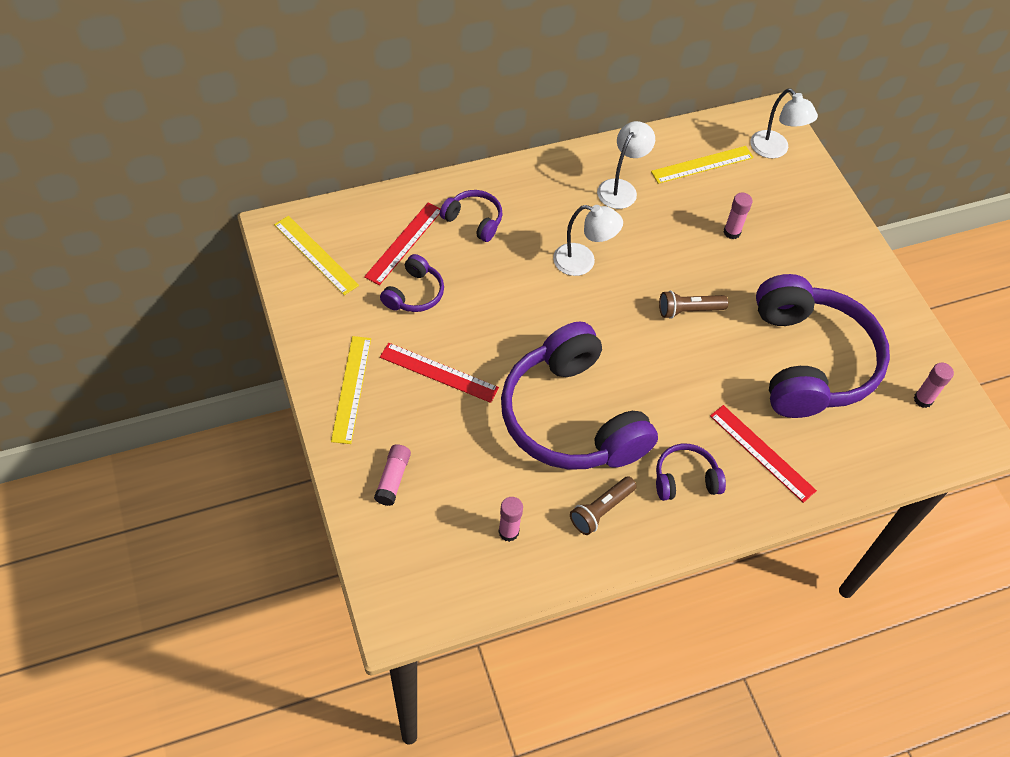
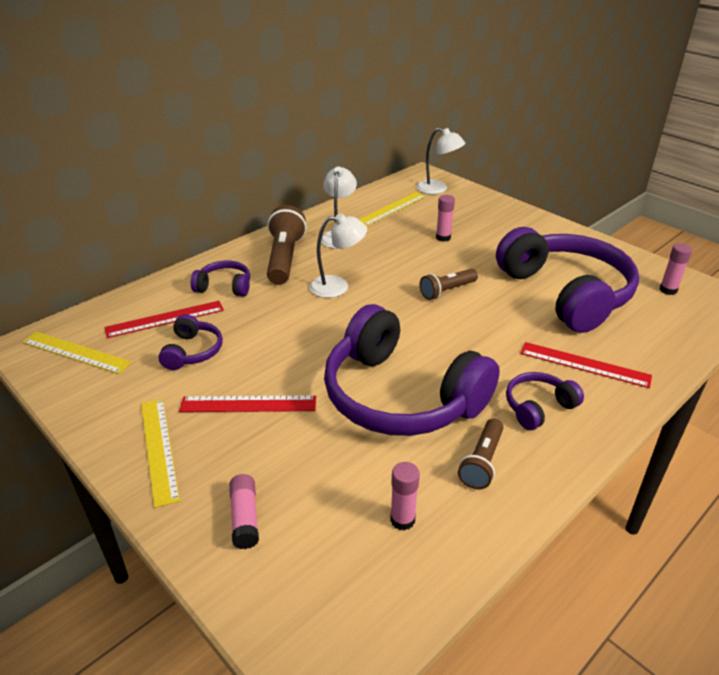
camera: 20 degrees left, 20 degrees down
red ruler [364,202,441,285] -> red ruler turned 60 degrees clockwise [104,301,224,338]
none -> brown flashlight [267,205,307,285]

